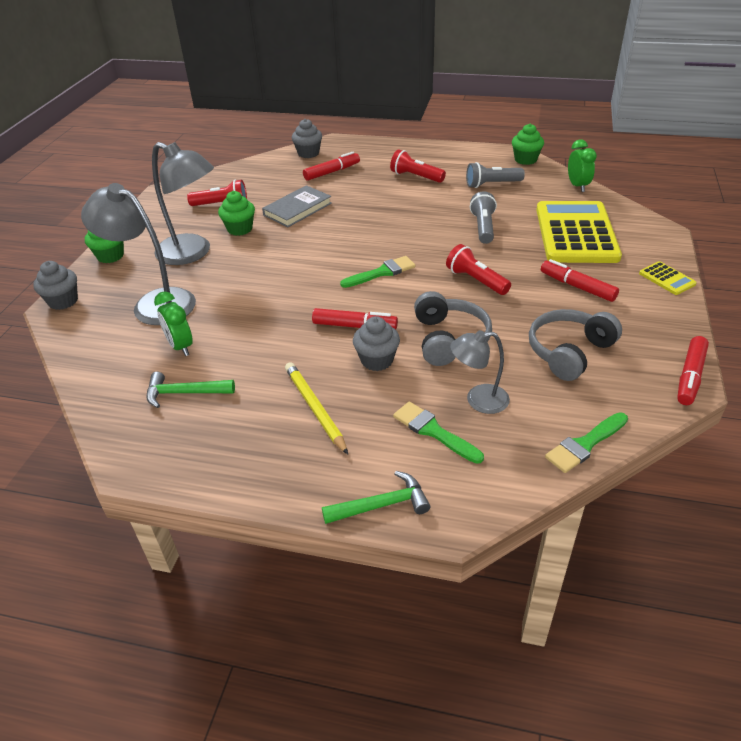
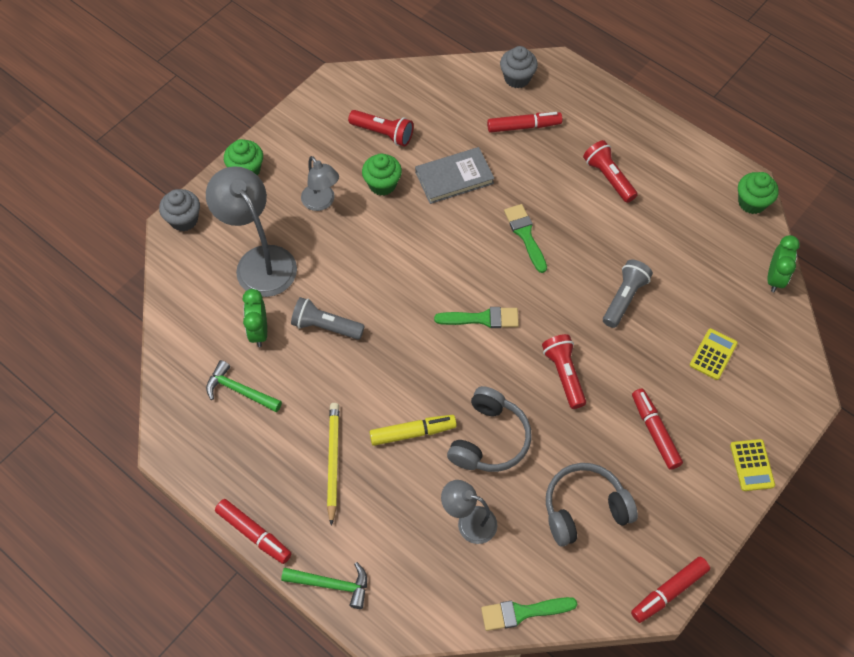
camera: 25 degrees right, 20 degrees up
grey lamp [152,142,214,265] -> grey lamp [301,156,339,211], size x0.58
red marker [312,308,398,330] -> red marker moved to [215,499,292,564]
grey cupcake [353,316,400,371] -> yellow marker [369,415,457,446]
green brush [393,401,484,464] -> green brush moved to [504,204,547,273]
grey flashlight [466,162,525,188] -> grey flashlight moved to [291,297,365,340]
yellow calculator [536,201,622,263] -> yellow calculator [690,328,738,380], size x0.41

